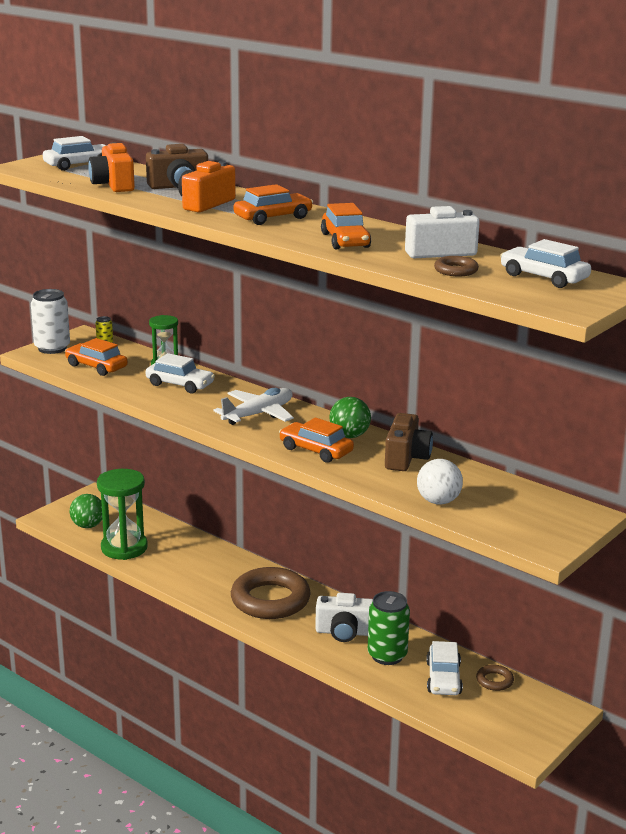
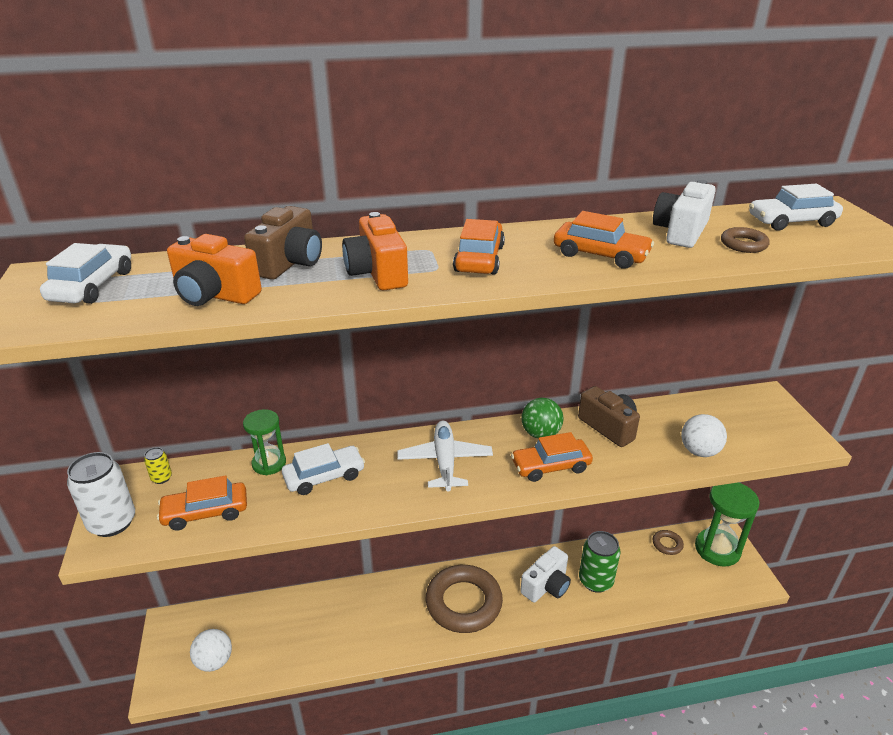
camera: 50 degrees left, 10 degrees up
green ball [70,494,102,528] -> white ball [190,629,232,672]
green hourglass [97,469,148,560] -> green hourglass moved to [695,483,760,567]
white car [426,641,463,695] -> none

